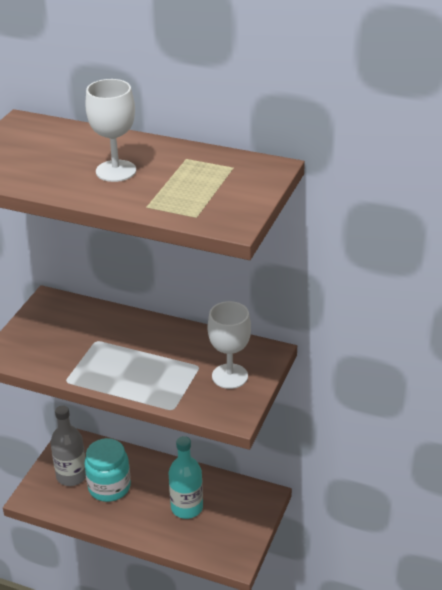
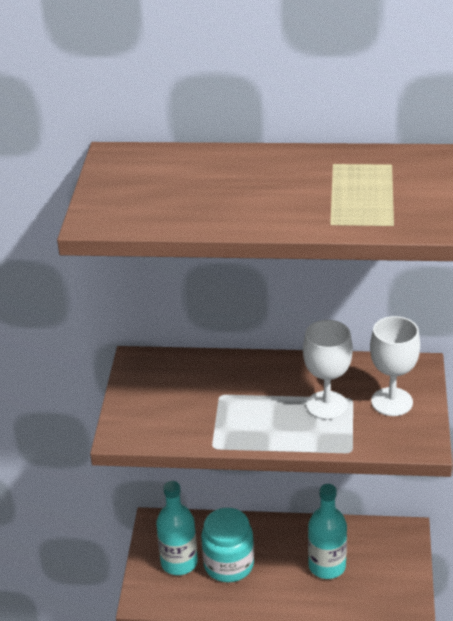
camera: 15 degrees left, 0 degrees up
grey bottle [50,405,86,486] -> turquoise bottle [156,481,198,575]
white goblet [85,79,136,182] -> white goblet moved to [303,320,353,420]

